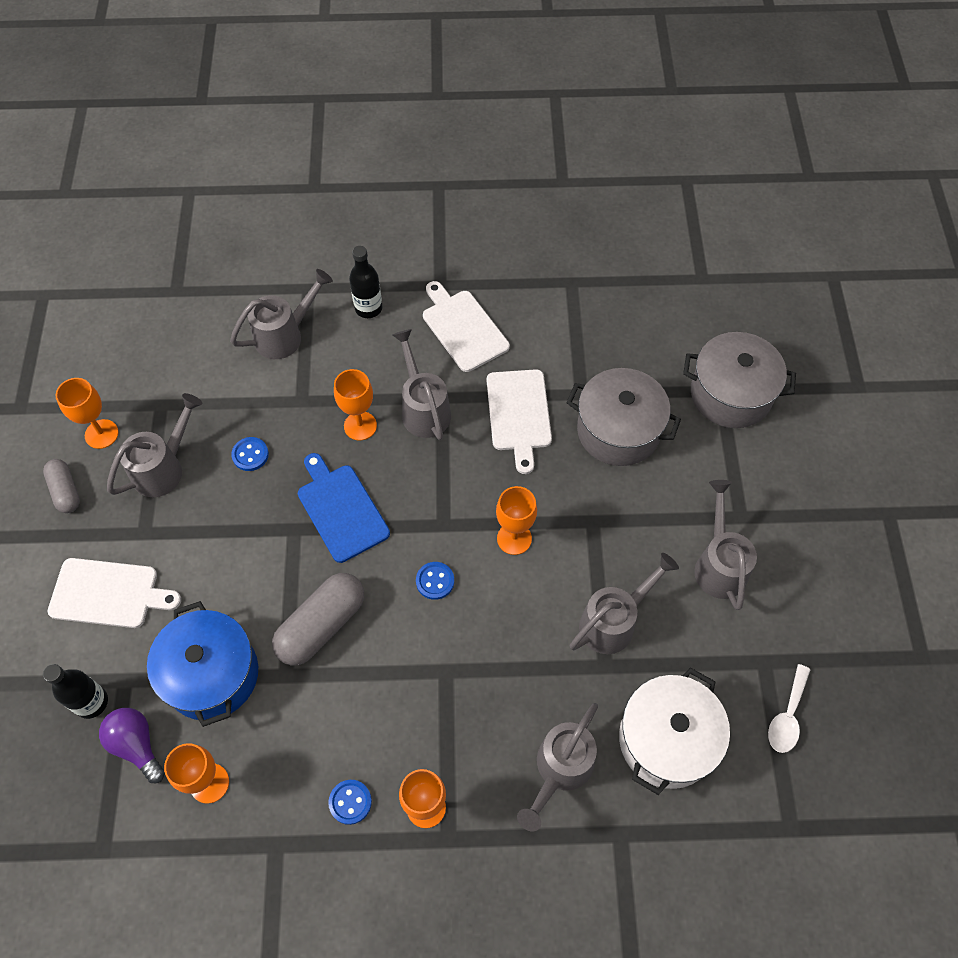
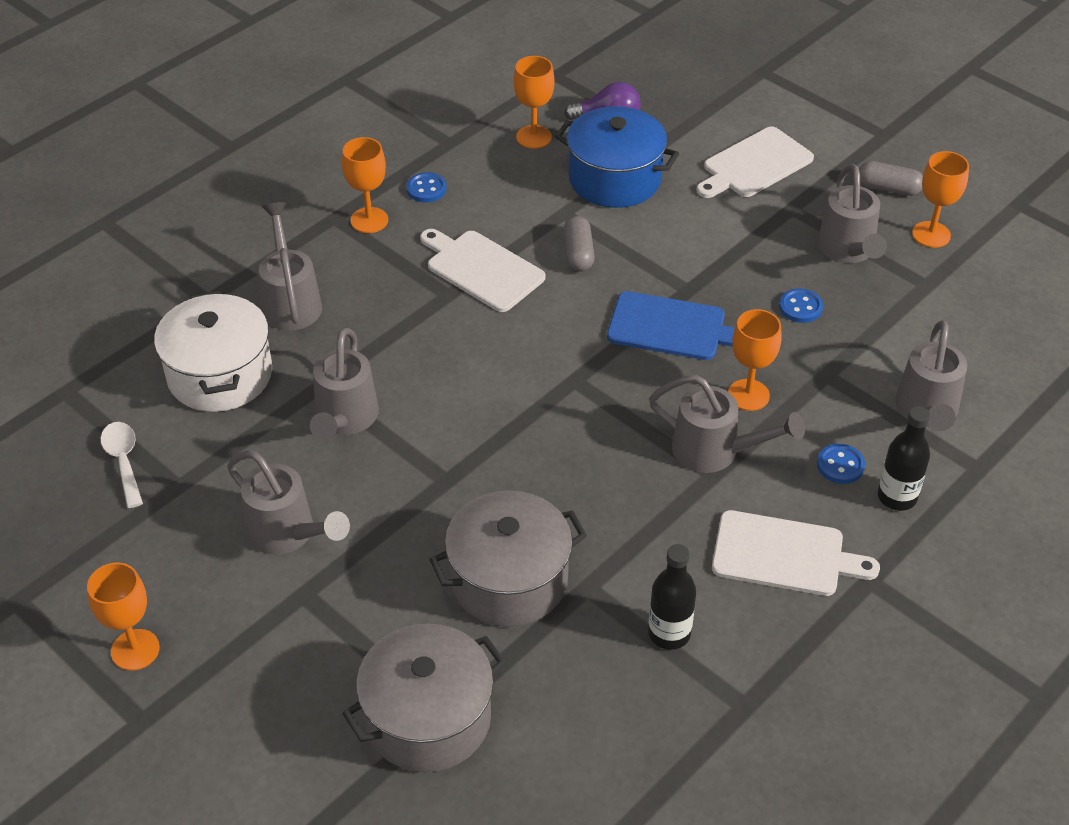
camera: 135 degrees right, 15 degrees down
black bottle [43,664,108,719] -> black bottle moved to [648,544,696,650]
grey capsule [272,573,364,666] -> grey capsule [563,216,595,272], size x0.60
blue button [416,562,454,600] -> blue button moved to [817,444,865,484]
white cutting board [486,369,552,474] -> white cutting board moved to [420,229,545,312]
orange goblet [496,486,537,555] -> orange goblet moved to [87,563,160,670]

